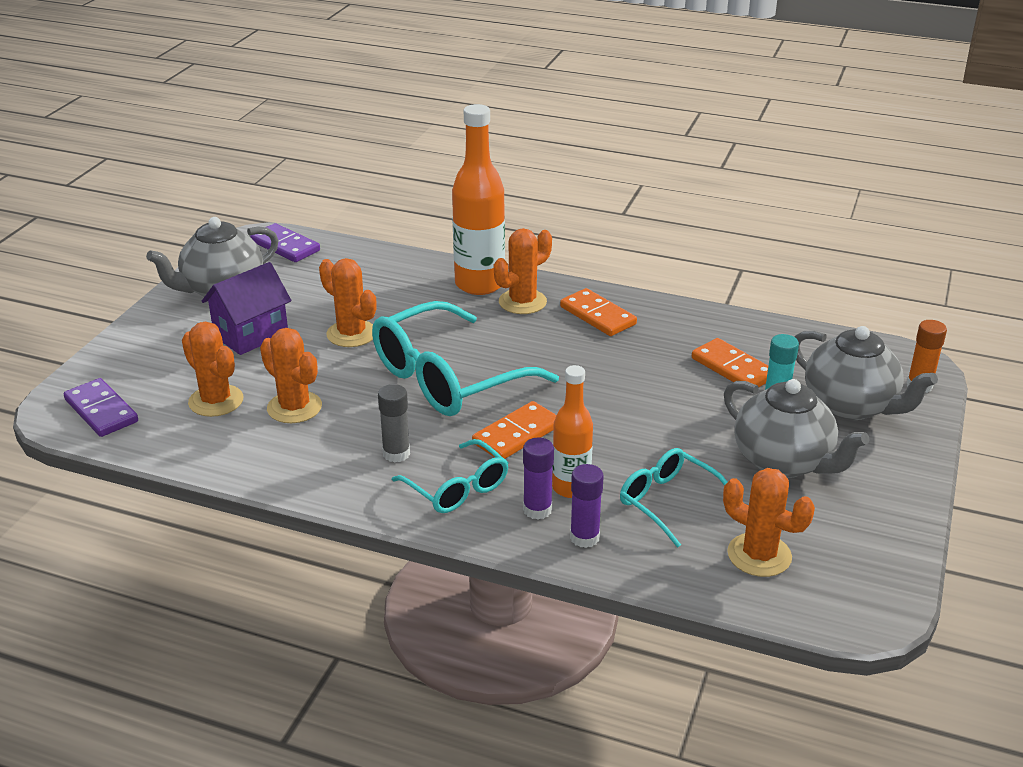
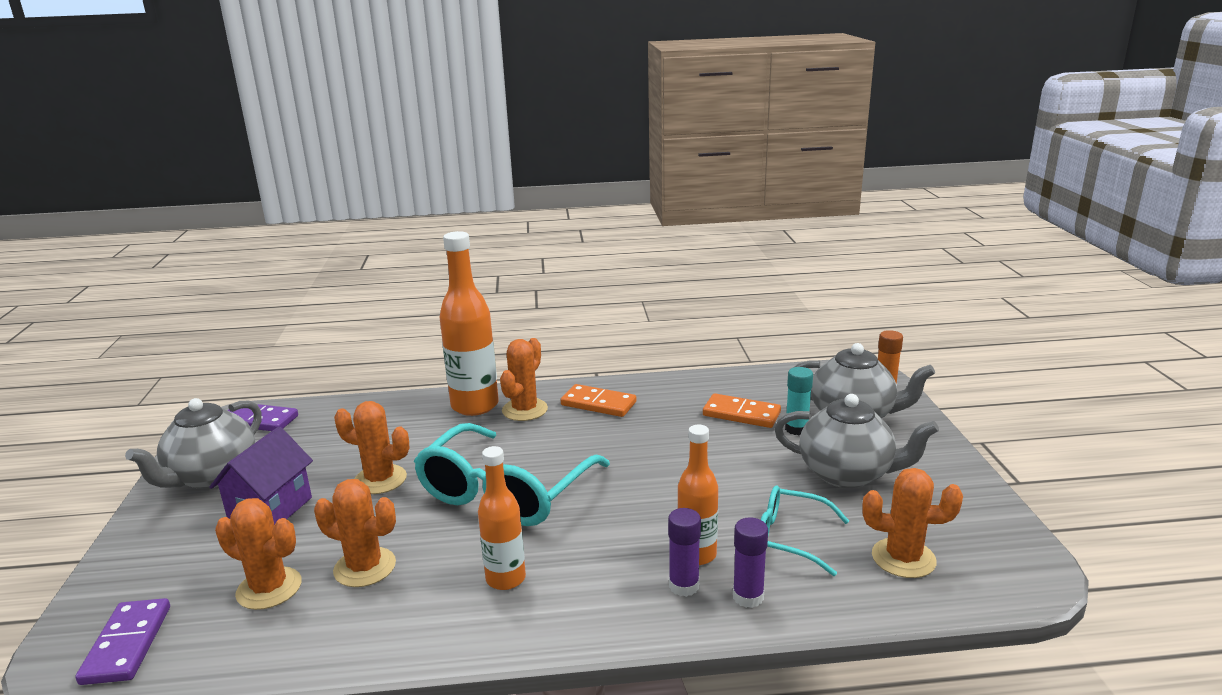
camera: 25 degrees left, 10 degrees down
purple domino [64,378,138,437] -> purple domino turned 60 degrees clockwise [75,598,170,685]
grey glue stick [378,384,410,463] -> orange bottle [478,446,526,590]
turquoise glasses [392,439,508,513] -> none
orange domino [472,401,557,459] -> none

